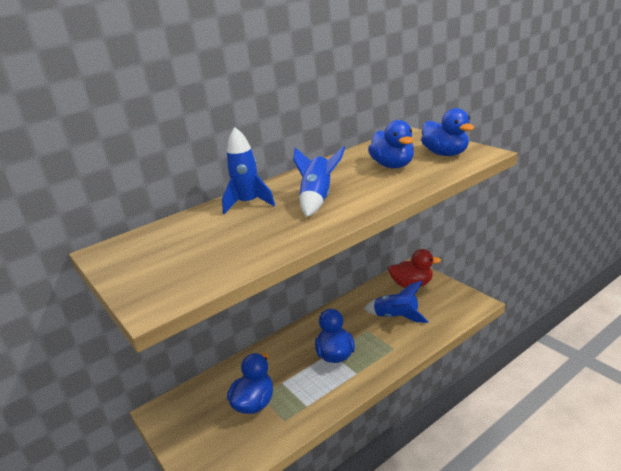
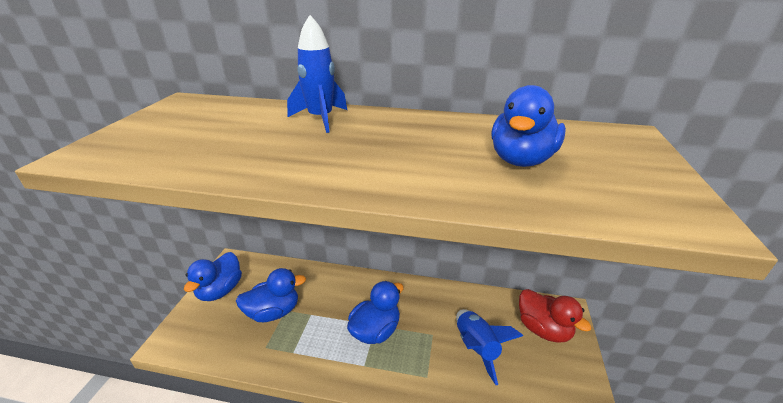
camera: 45 degrees right, 5 degrees up
blue rocket [293,146,345,217] -> none
blue duck [421,108,474,156] -> blue duck moved to [184,252,242,301]

